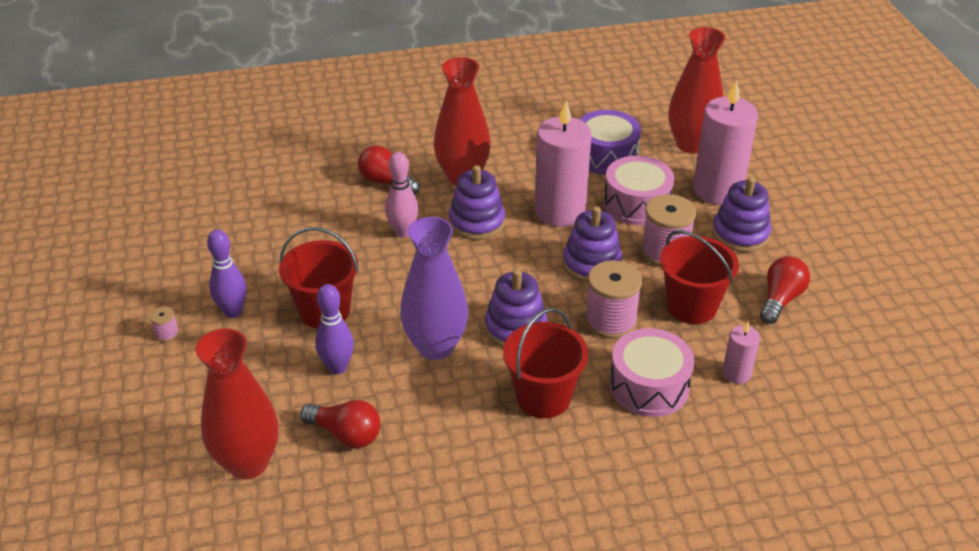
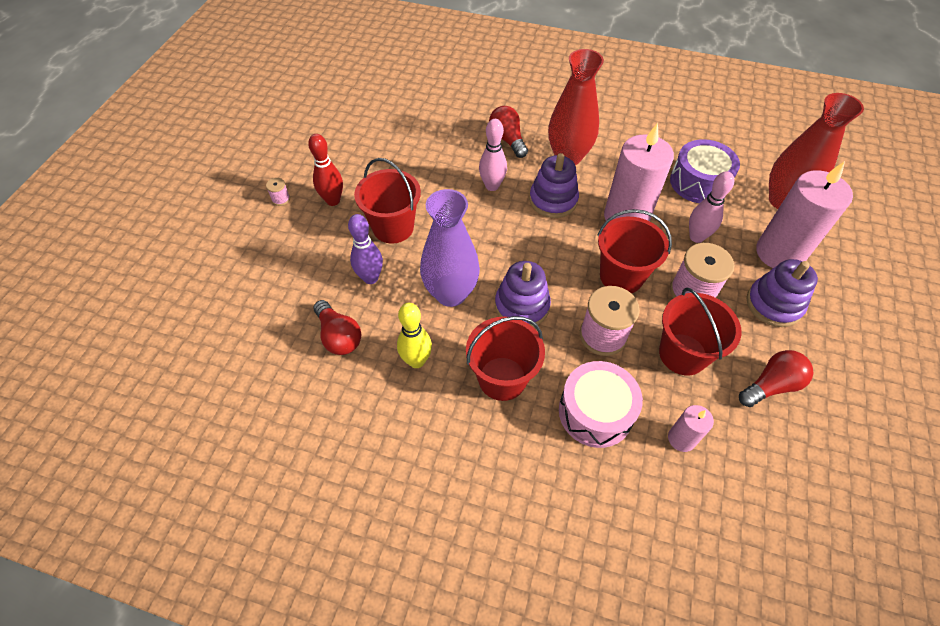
camera: 30 degrees right, 15 degrees up
red vase [196,328,278,479] -> none
purple bowling pin [207,229,247,318] -> red bowling pin [308,134,343,206]
purple stacking toy [563,206,622,283] -> red bucket [598,209,672,293]
pink drum [604,156,674,225] -> pink bowling pin [689,171,734,243]
none -> yellow bowling pin [397,303,432,368]

